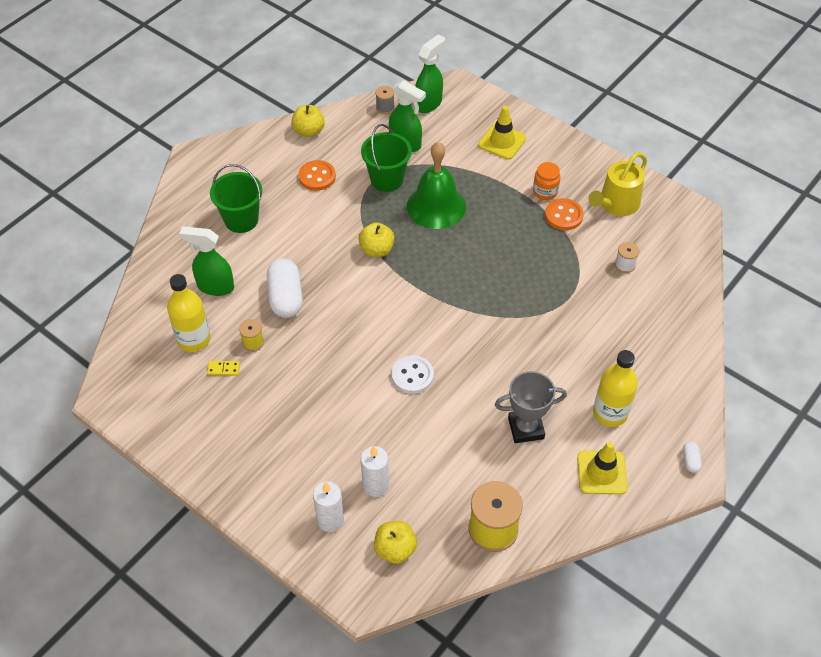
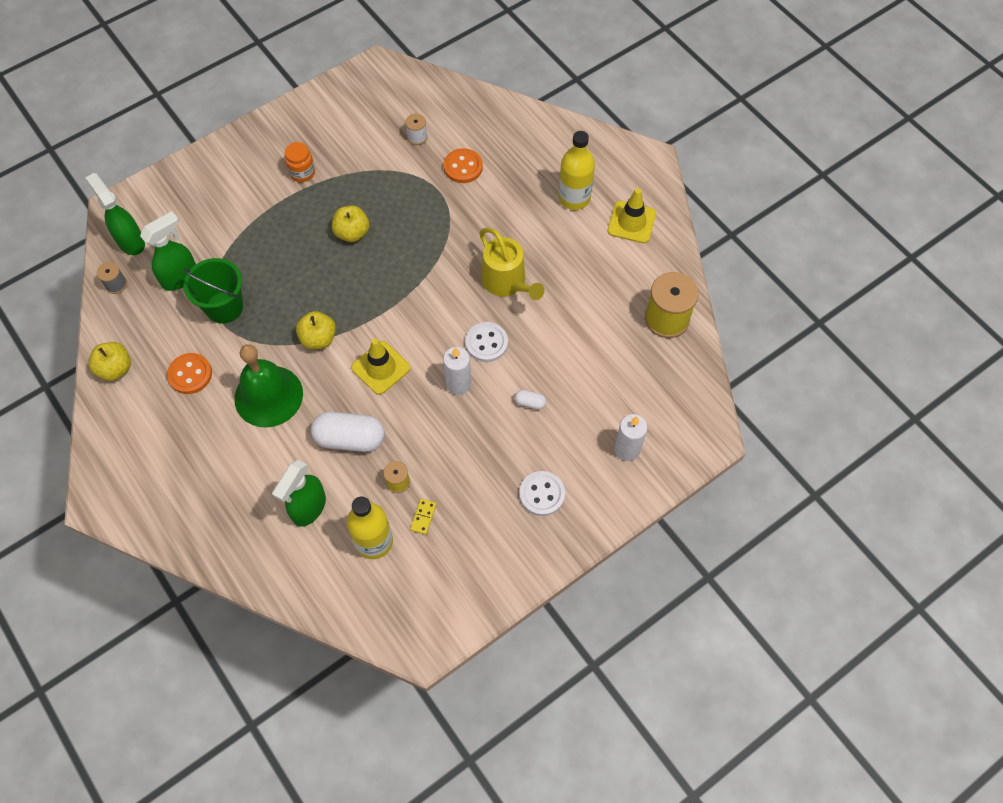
camera: 75 degrees left, 10 degrees up
green bucket [210,164,262,233] -> none
white candle [361,446,389,497] -> white candle moved to [443,347,471,395]
yellow apple [374,521,417,564] -> yellow apple moved to [332,206,369,242]
green bell [407,142,466,229] -> green bell moved to [234,344,303,428]
yellow traffic cone [478,106,526,160] -> yellow traffic cone moved to [351,339,410,395]
grey trophy [495,371,567,443] -> none
orange button [545,198,584,230] -> orange button moved to [443,148,483,183]
yellow watering can [588,152,647,216] -> yellow watering can moved to [479,228,544,300]
white capsule [683,442,702,472] -> white capsule moved to [514,390,546,410]
none -> white button [519,471,565,516]

